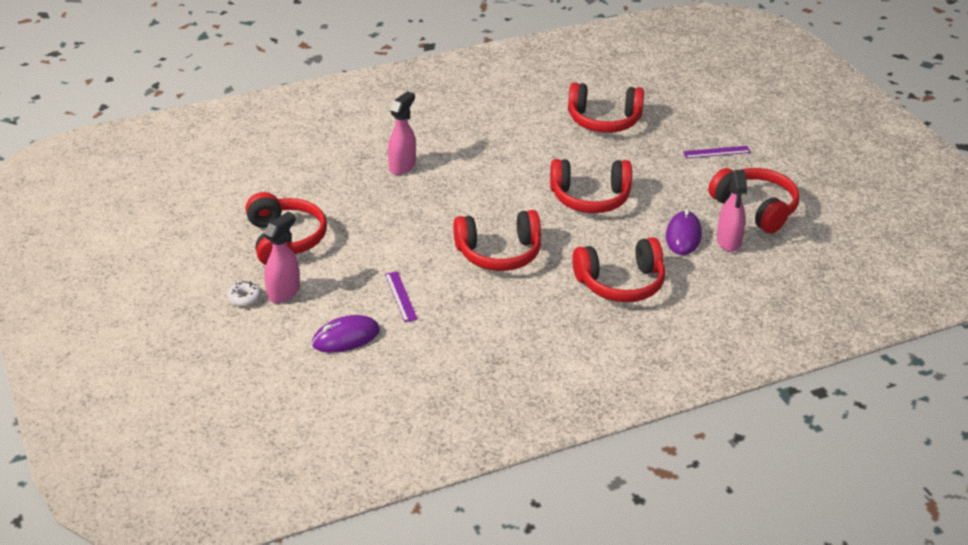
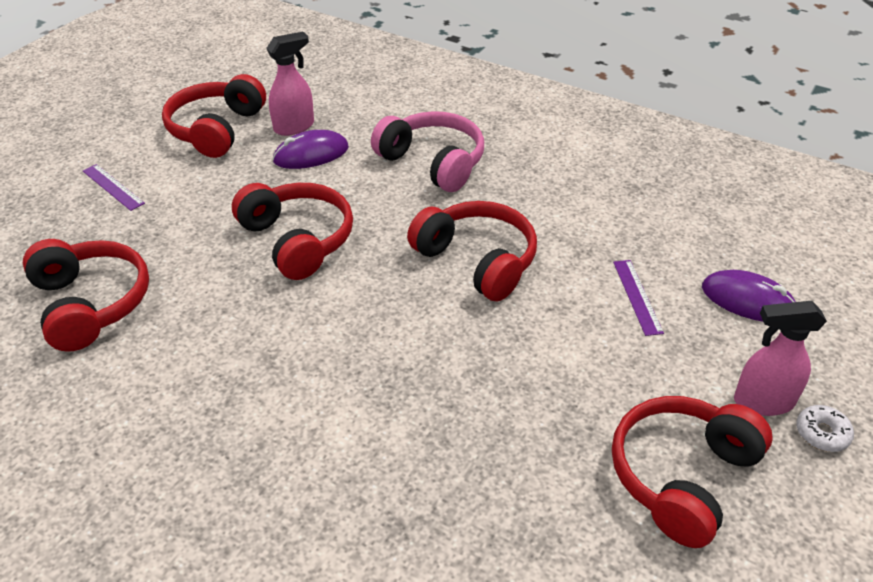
camera: 125 degrees left, 5 degrees up
purple ruler [385,271,418,322] -> purple ruler turned 45 degrees counterclockwise [613,260,664,336]
pink spray bottle [388,91,416,175] -> none
red headphones [572,237,665,302] -> pink headphones [371,111,484,192]

